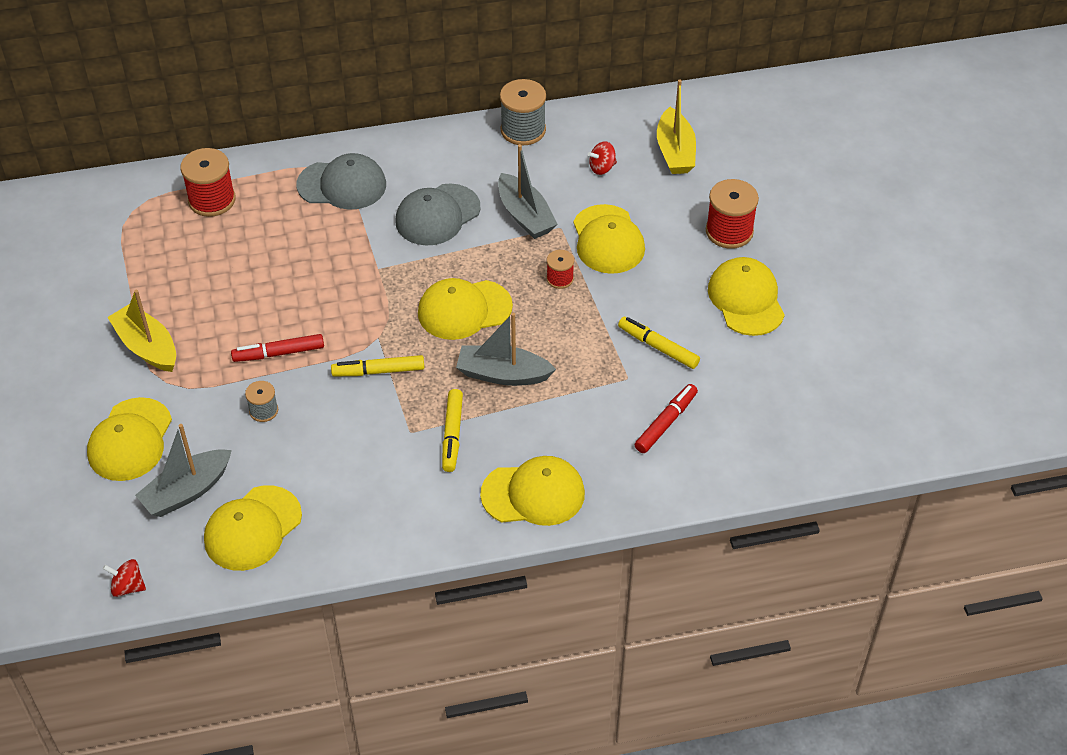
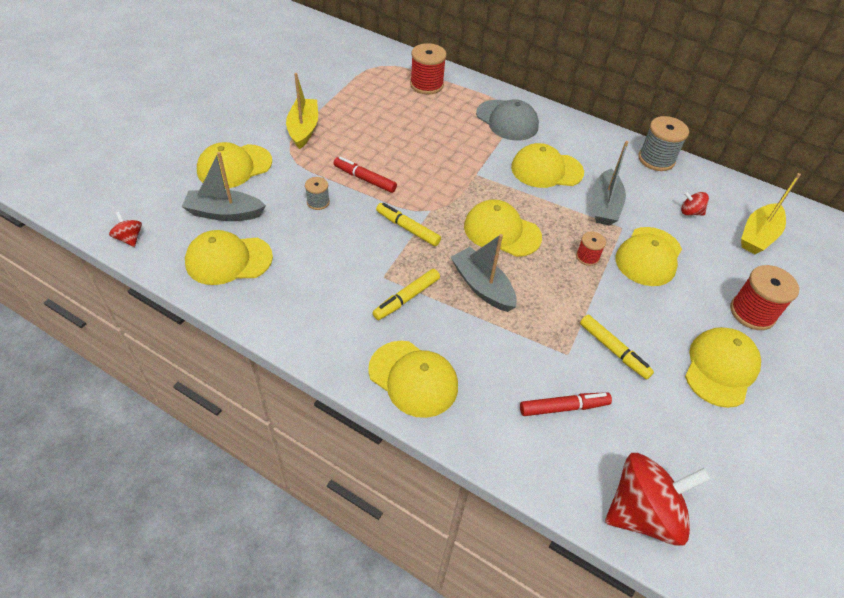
camera: 40 degrees right, 0 degrees up
grey cap [395,183,481,245] -> yellow cap [511,143,584,188]
yellow marker [618,317,700,369] -> yellow marker turned 150 degrees clockwise [580,315,654,380]
none -> red spinning top [605,453,711,546]

